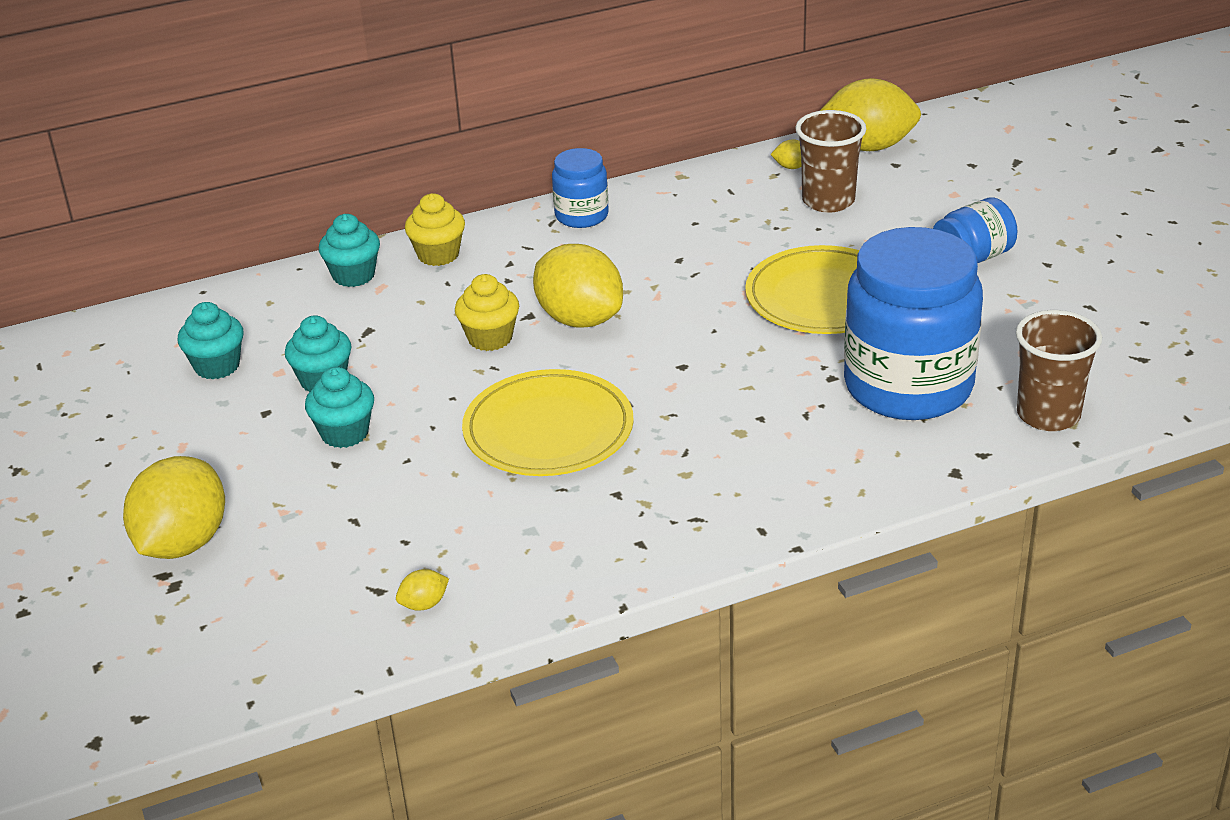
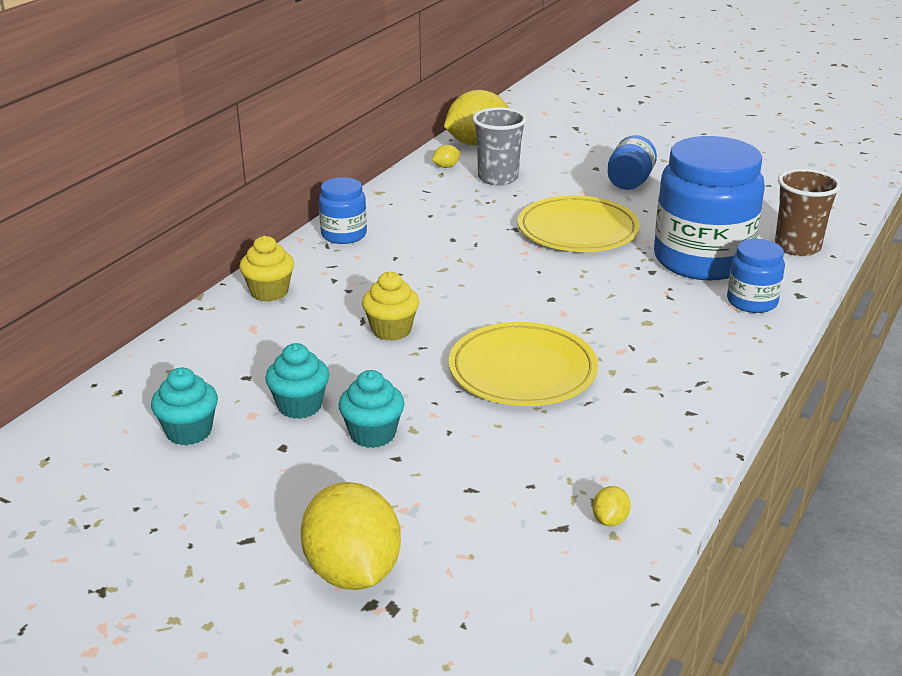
camera: 40 degrees left, 5 degrees down
turquoise cupcake [319,214,380,287] -> none
yellow lemon [533,244,623,328] -> none
brown cup [796,110,866,213] -> grey cup [473,107,527,186]
none -> blue jar [727,239,785,313]

